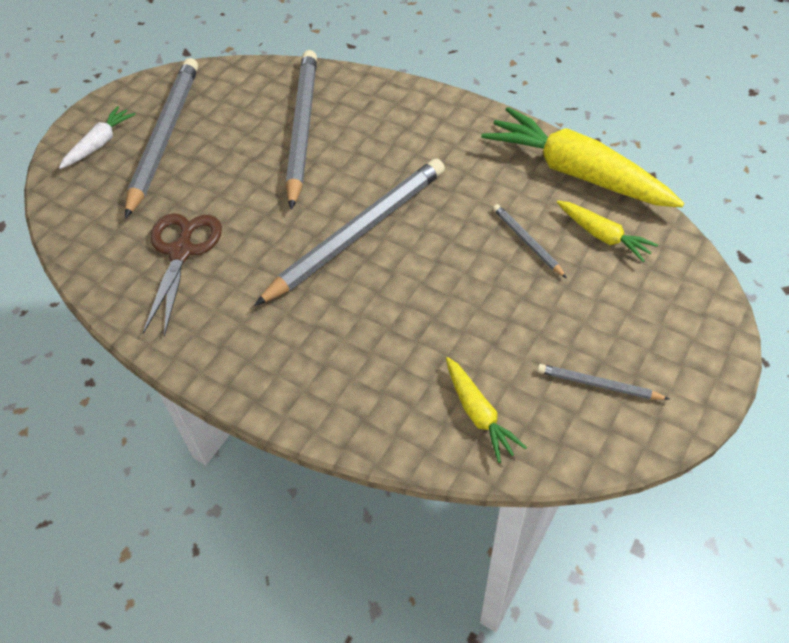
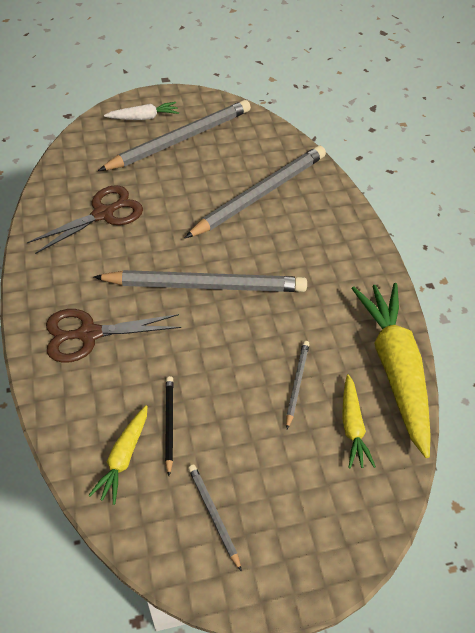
camera: 40 degrees right, 0 degrees up
none -> brown scissors [46,309,181,363]
none -> black pencil [165,376,174,476]

